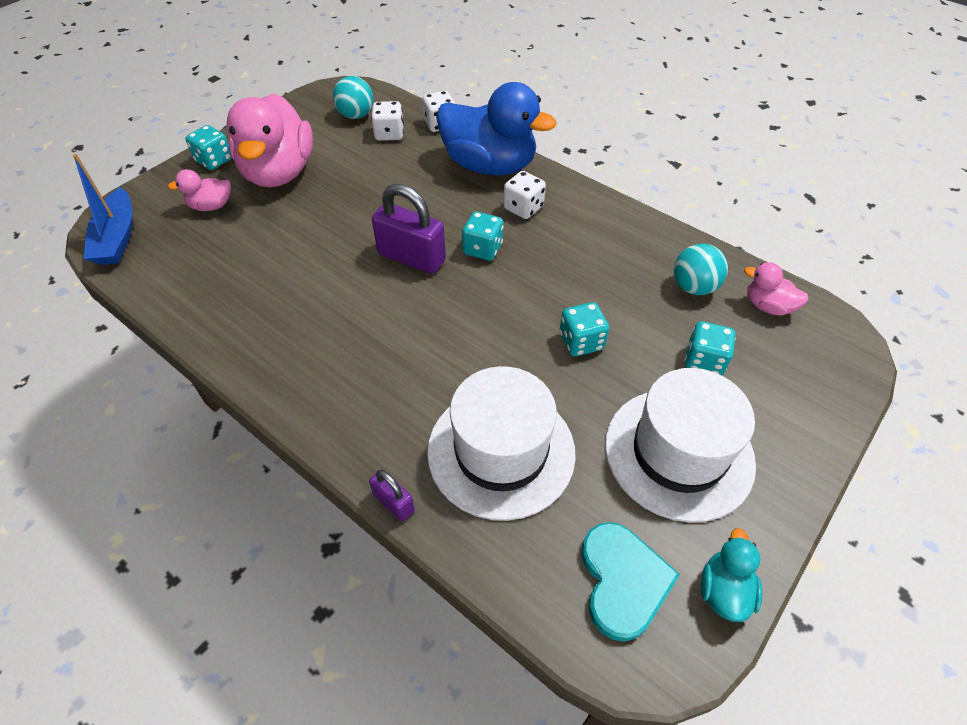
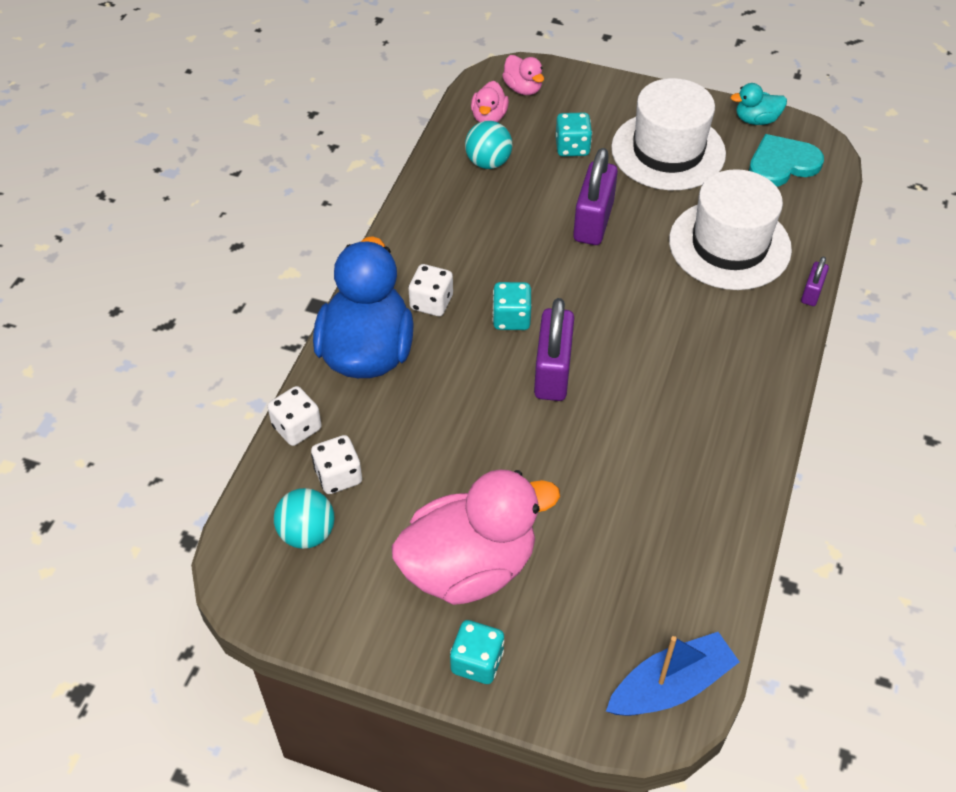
camera: 110 degrees left, 0 degrees up
pink duck [168,169,231,211] -> pink duck moved to [502,55,544,95]
turquoise dice [559,302,609,356] -> purple padlock [573,148,618,245]

